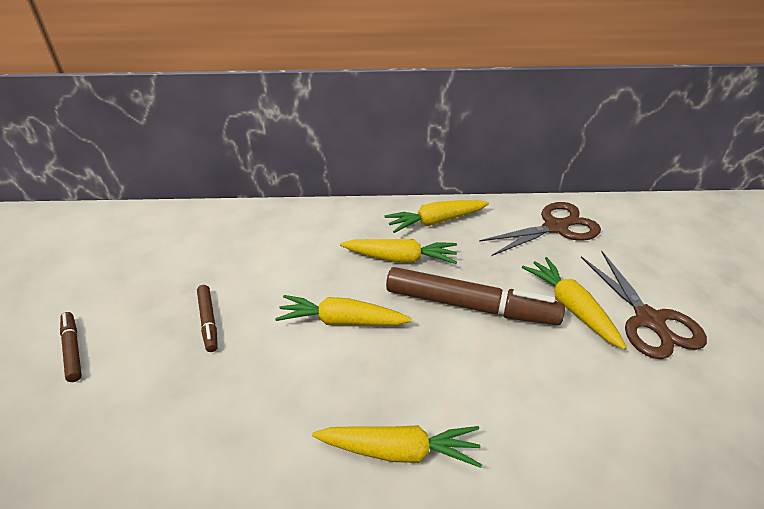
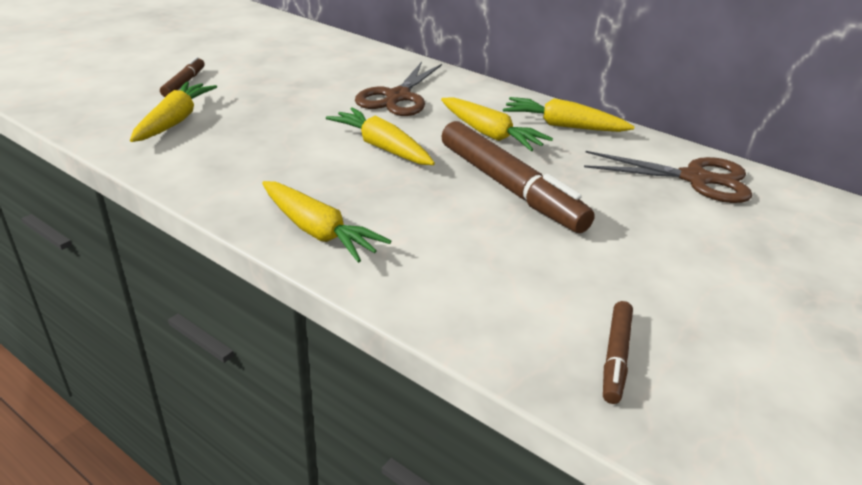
camera: 35 degrees right, 5 degrees down
brown marker [197,285,218,352] -> brown marker moved to [603,301,633,404]
yellow carrot [522,257,627,350] -> yellow carrot moved to [130,82,217,142]
brown scissors [581,251,707,359] -> brown scissors moved to [355,62,442,116]

